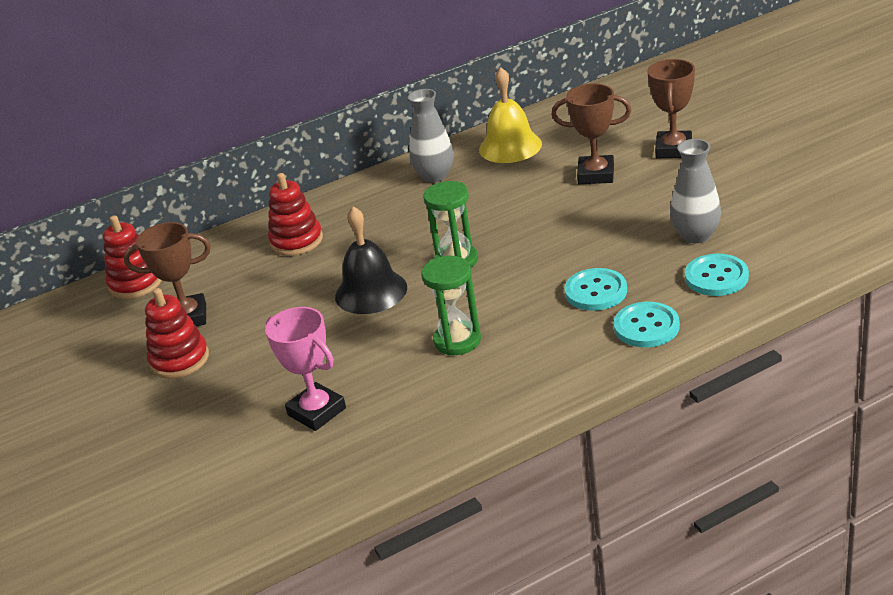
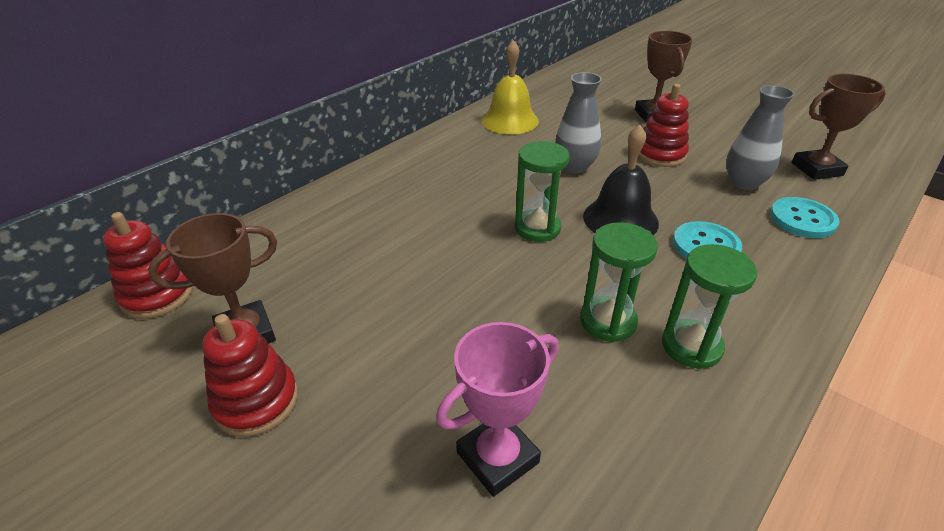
camera: 25 degrees left, 5 degrees up
pink trophy [265,307,346,431] -> pink trophy turned 60 degrees counterclockwise [436,322,559,497]
red stacking toy [268,173,323,256] -> red stacking toy moved to [638,84,689,167]
black bell [335,206,407,314] -> black bell moved to [583,125,659,235]
grey vase [408,89,454,183] -> grey vase moved to [555,72,602,173]
brown trophy [552,83,632,184] -> brown trophy moved to [792,74,886,180]
turquoise button [614,302,680,347] -> none
none -> green hourglass [662,244,757,369]

